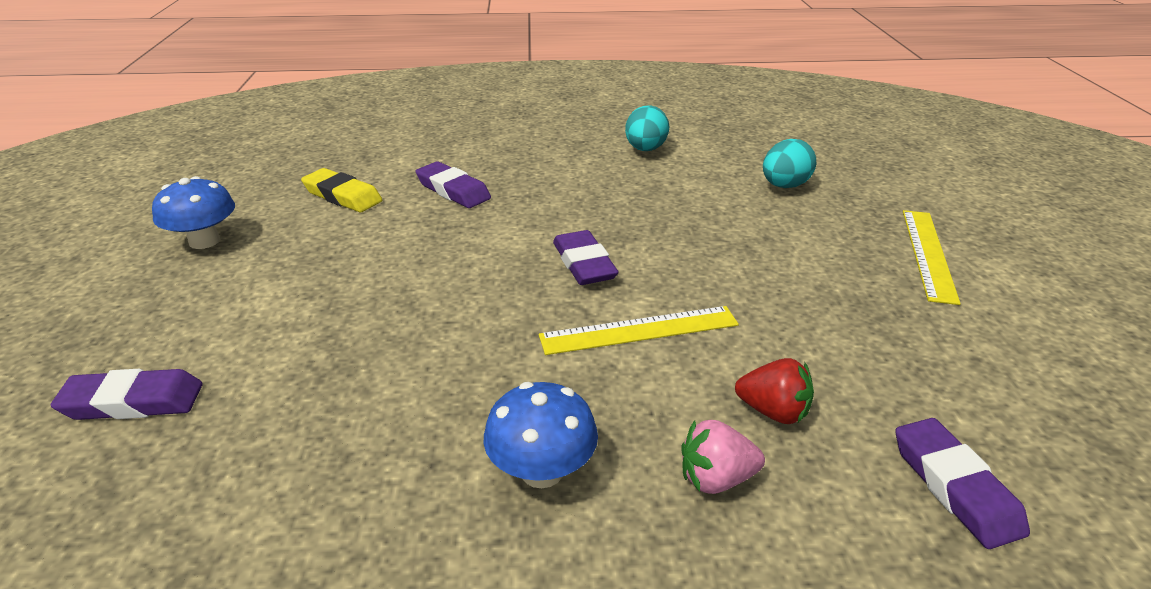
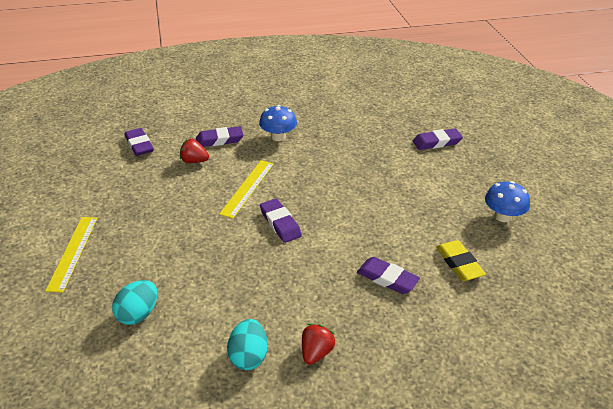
camera: 170 degrees right, 5 degrees up
yellow eraser [301,168,382,212] -> yellow eraser turned 45 degrees clockwise [436,240,486,281]
yellow ruler [539,306,739,355] -> yellow ruler turned 45 degrees counterclockwise [219,160,274,218]
pink strawberry [681,420,765,494] -> purple eraser [196,126,244,147]
none -> red strawberry [302,324,335,365]

